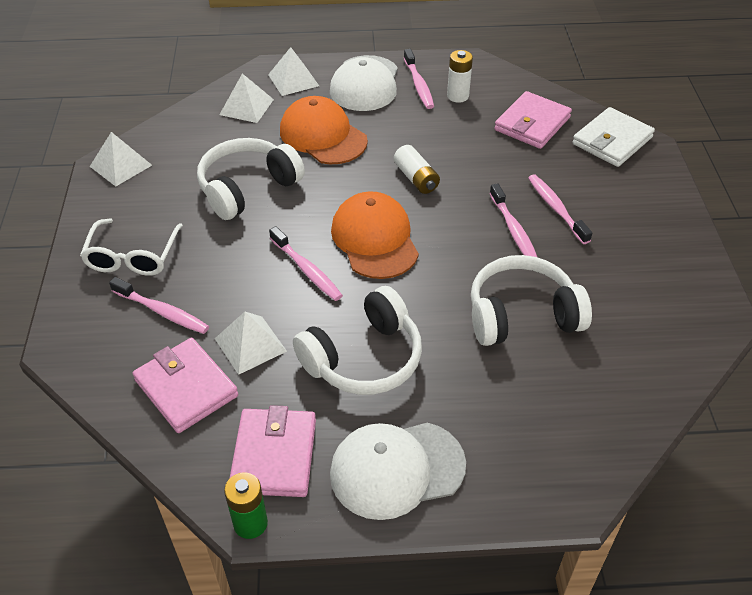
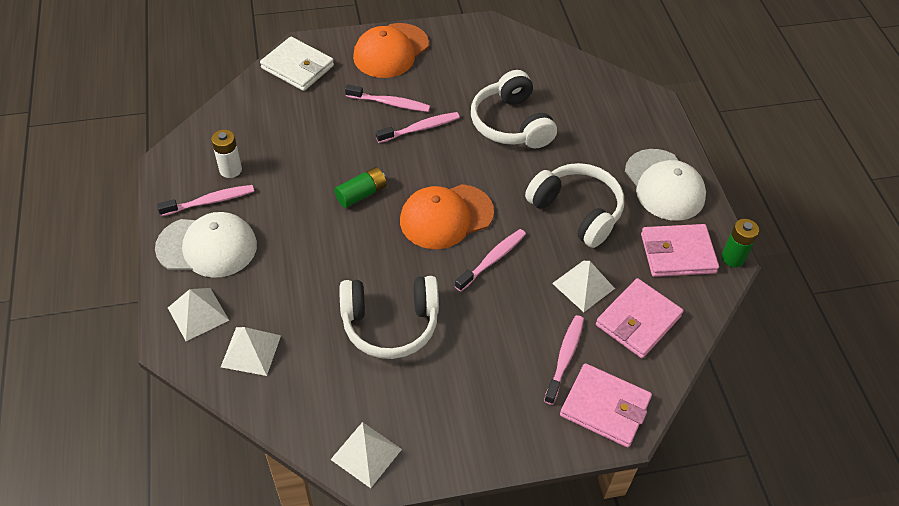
camera: 100 degrees left, 5 degrees up
white glasses [80,219,183,276] -> none
white headphones [197,138,305,220] -> white headphones turned 45 degrees counterclockwise [339,276,439,359]
orange cap [280,96,368,164] -> orange cap moved to [353,23,429,78]
white battery [394,145,440,194] -> green battery [334,167,387,208]
pink wallet [494,91,572,149] -> pink wallet moved to [560,363,652,447]
pink toothbrush [528,174,592,244] -> pink toothbrush turned 135 degrees counterclockwise [345,85,430,112]

